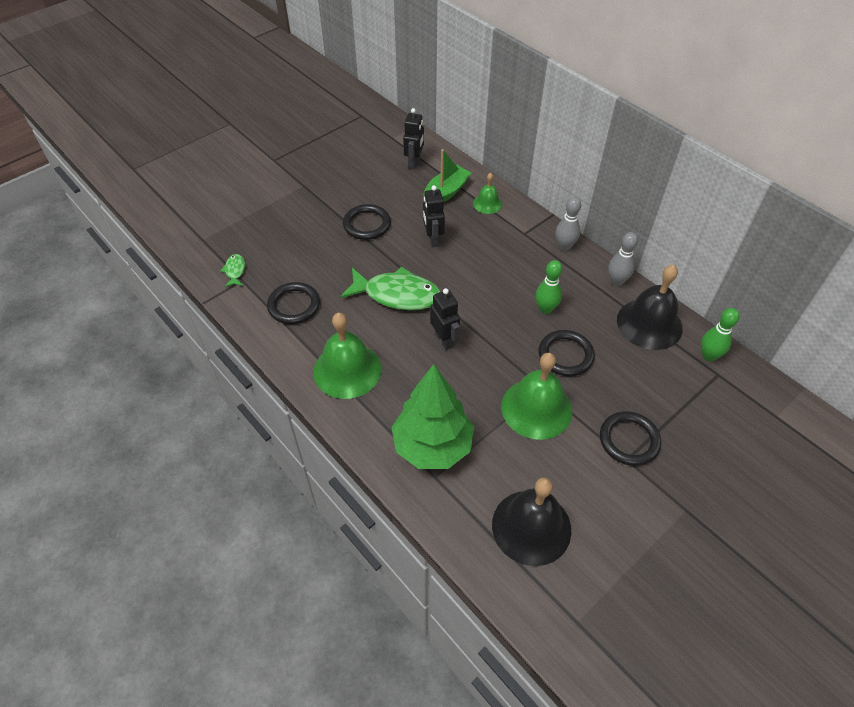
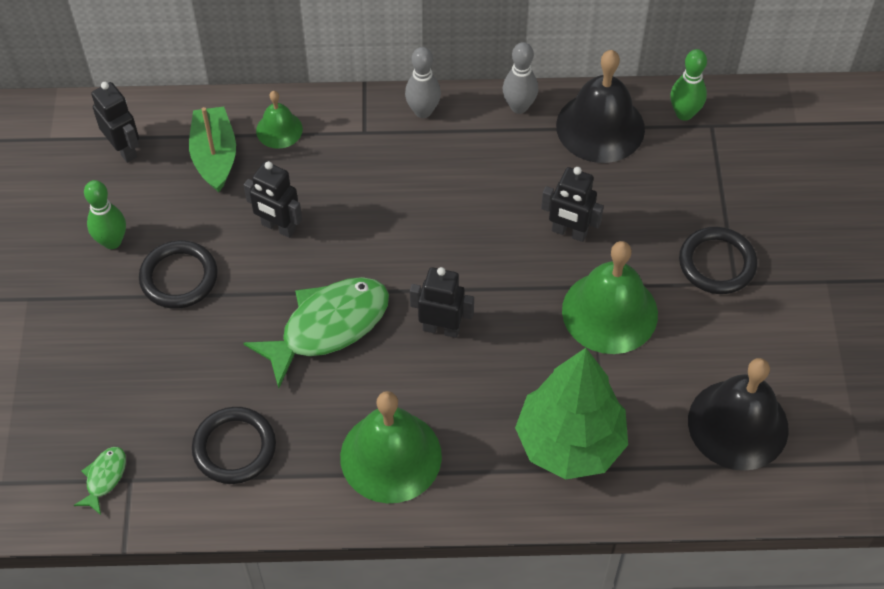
camera: 50 degrees left, 5 degrees up
green fish [220,254,245,287] -> green fish turned 75 degrees clockwise [73,447,126,515]
green bowling pin [535,260,562,314] -> green bowling pin moved to [84,180,126,249]
black ring [539,330,595,376] -> black robot [541,167,604,242]

